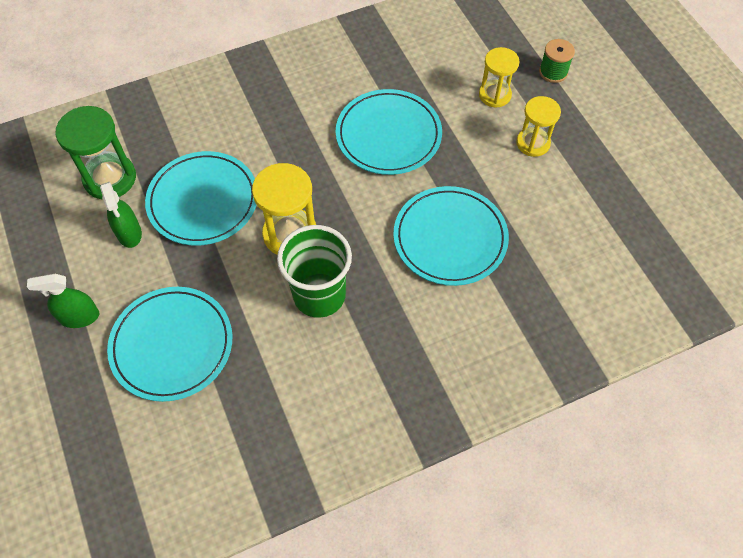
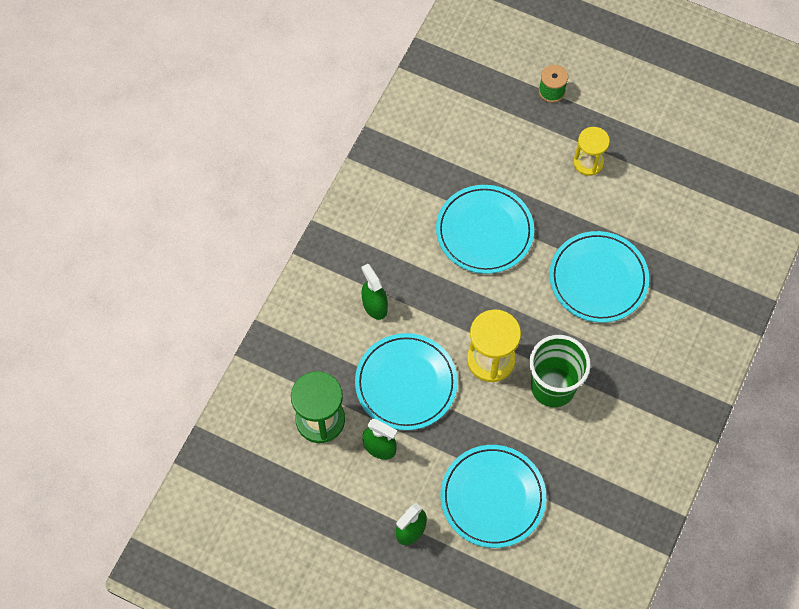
camera: 40 degrees left, 5 degrees up
yellow hourglass [479,47,519,108] -> none
none -> green spray bottle [361,264,388,320]

